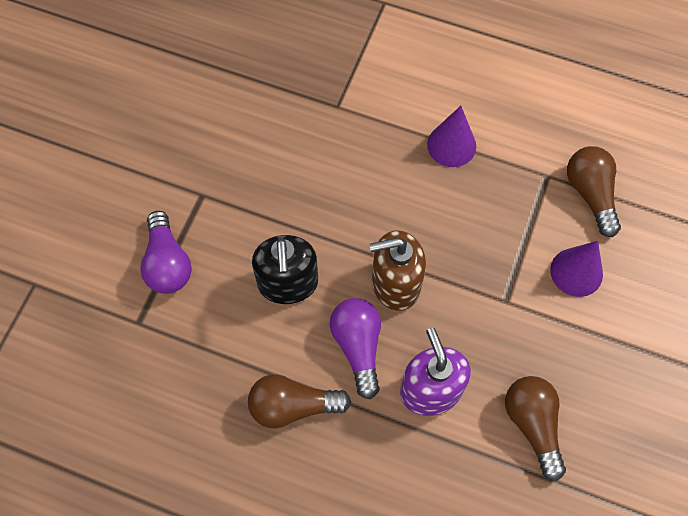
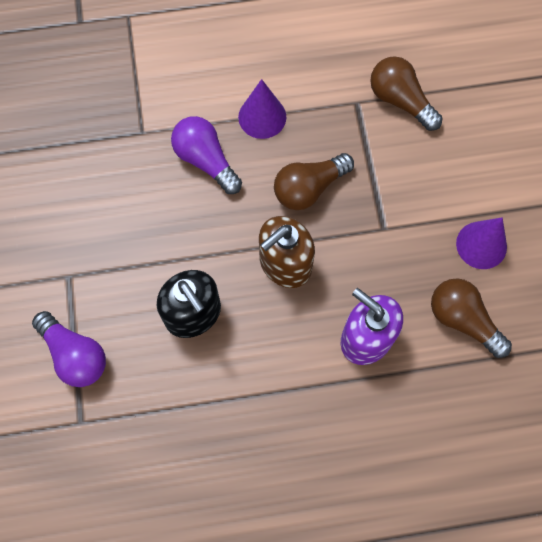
camera: 30 degrees left, 5 degrees up
brown light bulb [248,374,351,429] -> brown light bulb moved to [274,153,354,210]
purple light bulb [330,298,381,399] -> purple light bulb moved to [171,116,242,194]
purple cone [550,241,603,297] -> purple cone moved to [456,217,507,269]

